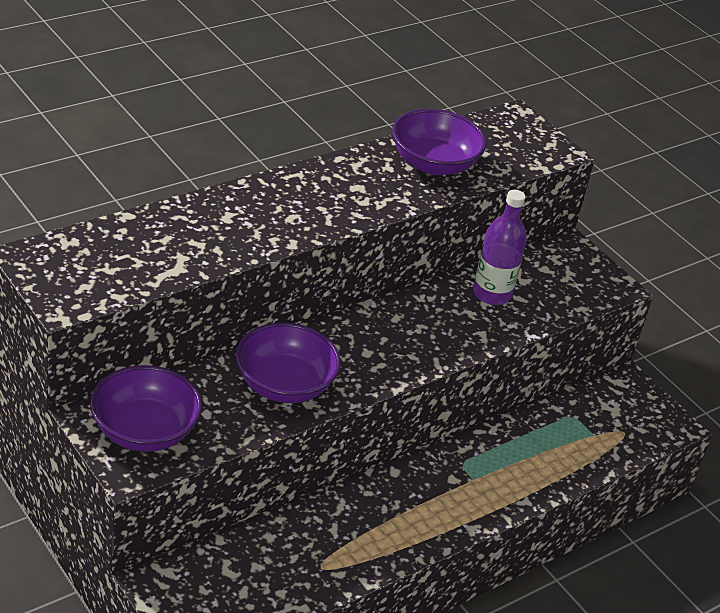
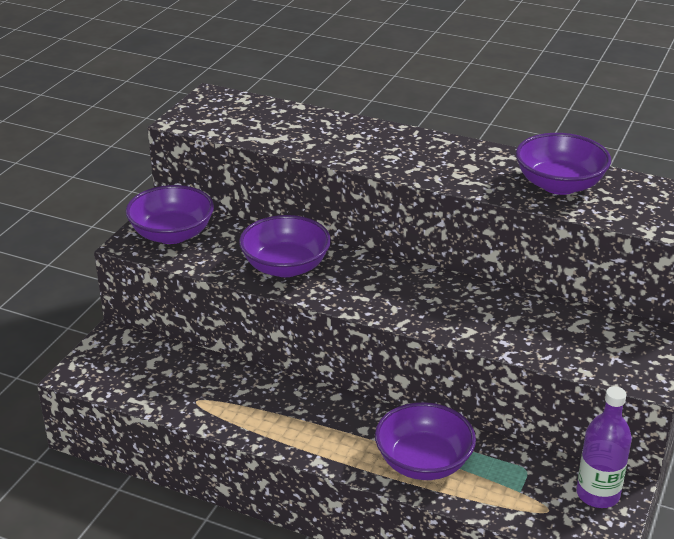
camera: 65 degrees right, 5 degrees down
purple bottle [473,190,527,305] -> purple bottle moved to [576,386,632,508]
none -> purple bowl [375,402,476,480]

